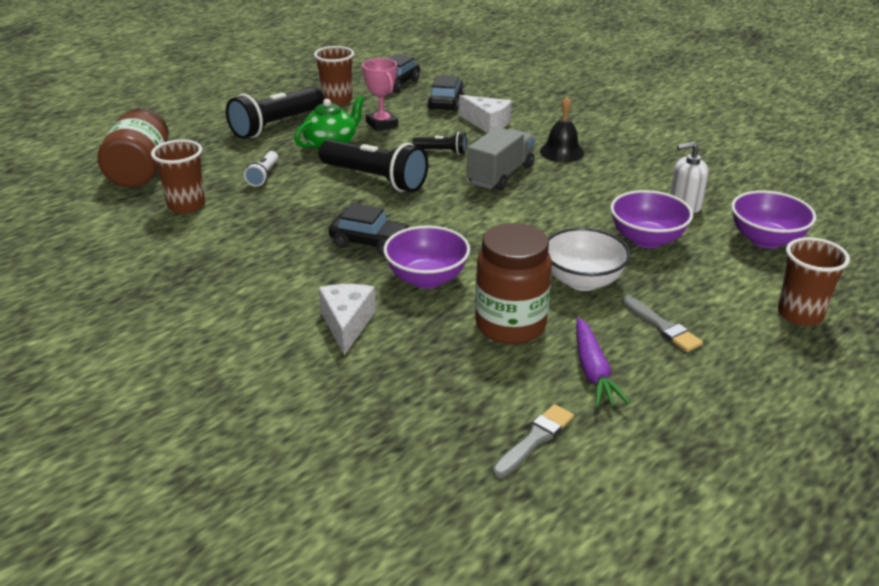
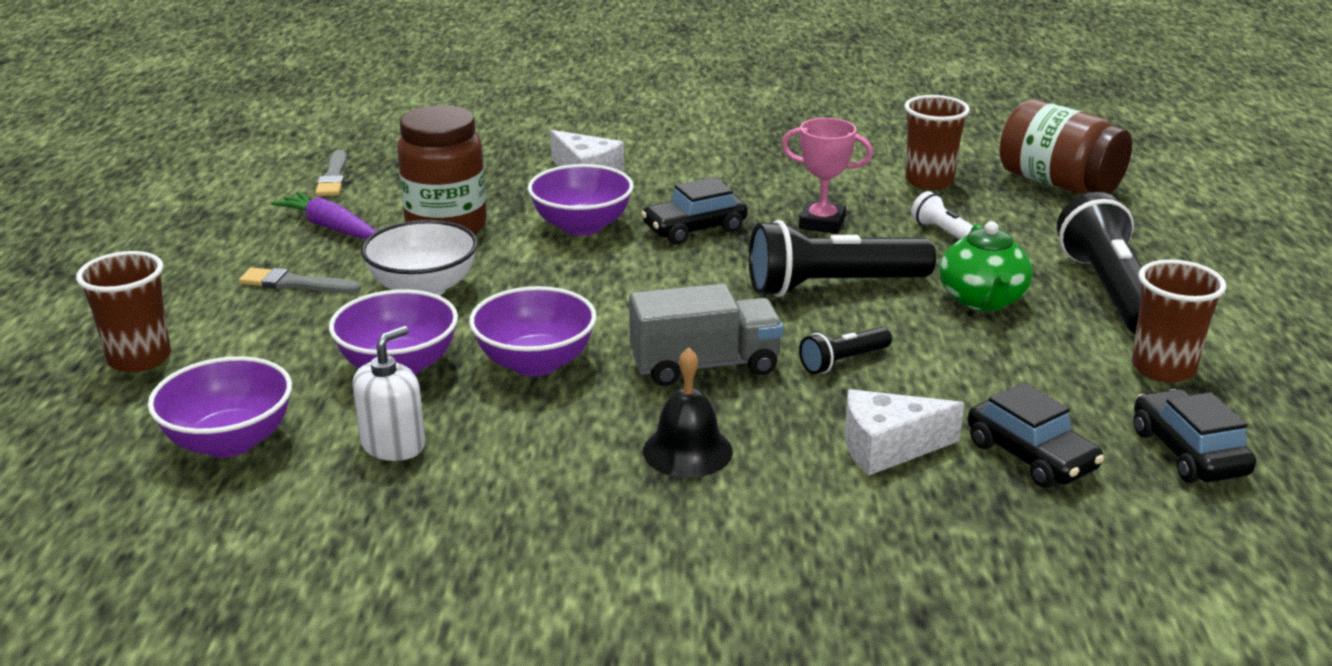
camera: 135 degrees right, 5 degrees down
pink trophy [362,58,398,131] -> pink trophy moved to [782,118,873,234]
grey truck [467,127,535,191] -> grey truck turned 90 degrees counterclockwise [629,284,784,386]
none -> purple bowl [469,286,597,376]

